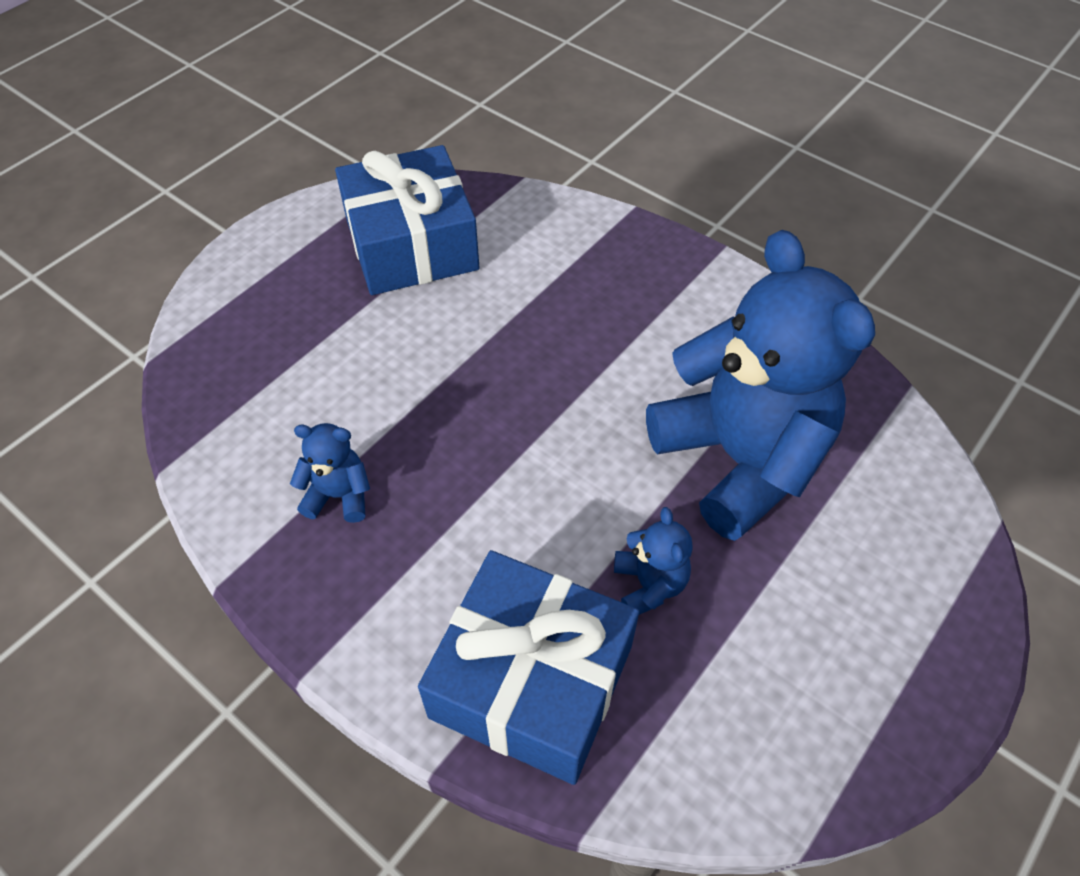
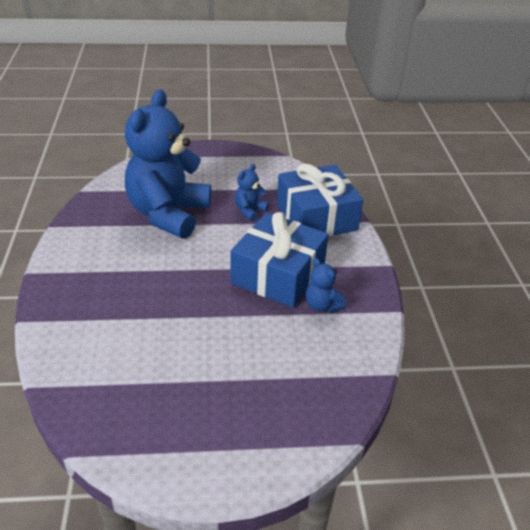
camera: 135 degrees left, 15 degrees down
blue gift [335,145,480,295] -> blue gift moved to [231,212,329,308]

